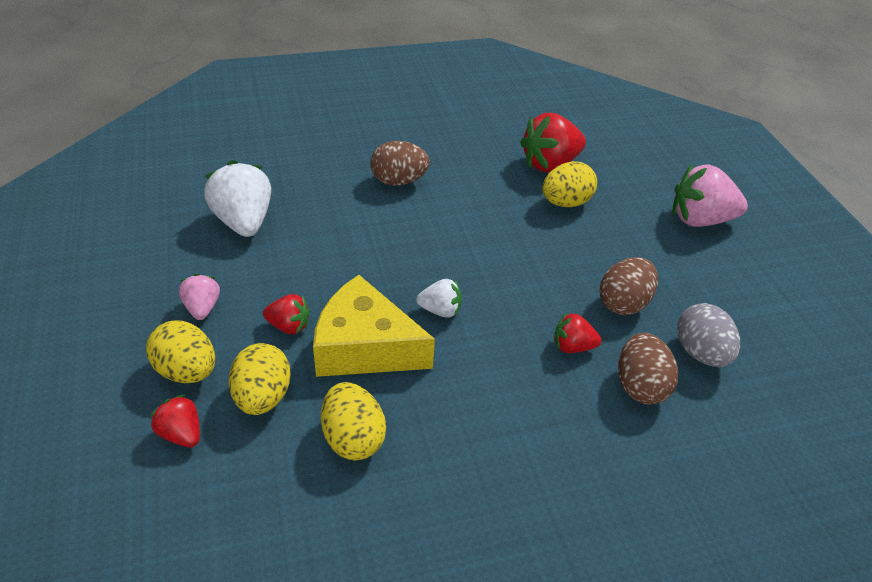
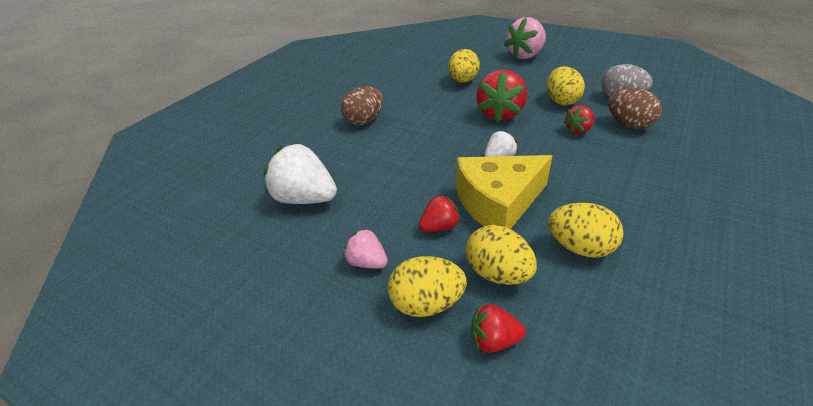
camera: 40 degrees left, 5 degrees down
red strawberry [520,113,586,172] -> red strawberry moved to [476,70,527,123]
brown egg [600,257,658,315] -> yellow egg [547,66,585,105]

